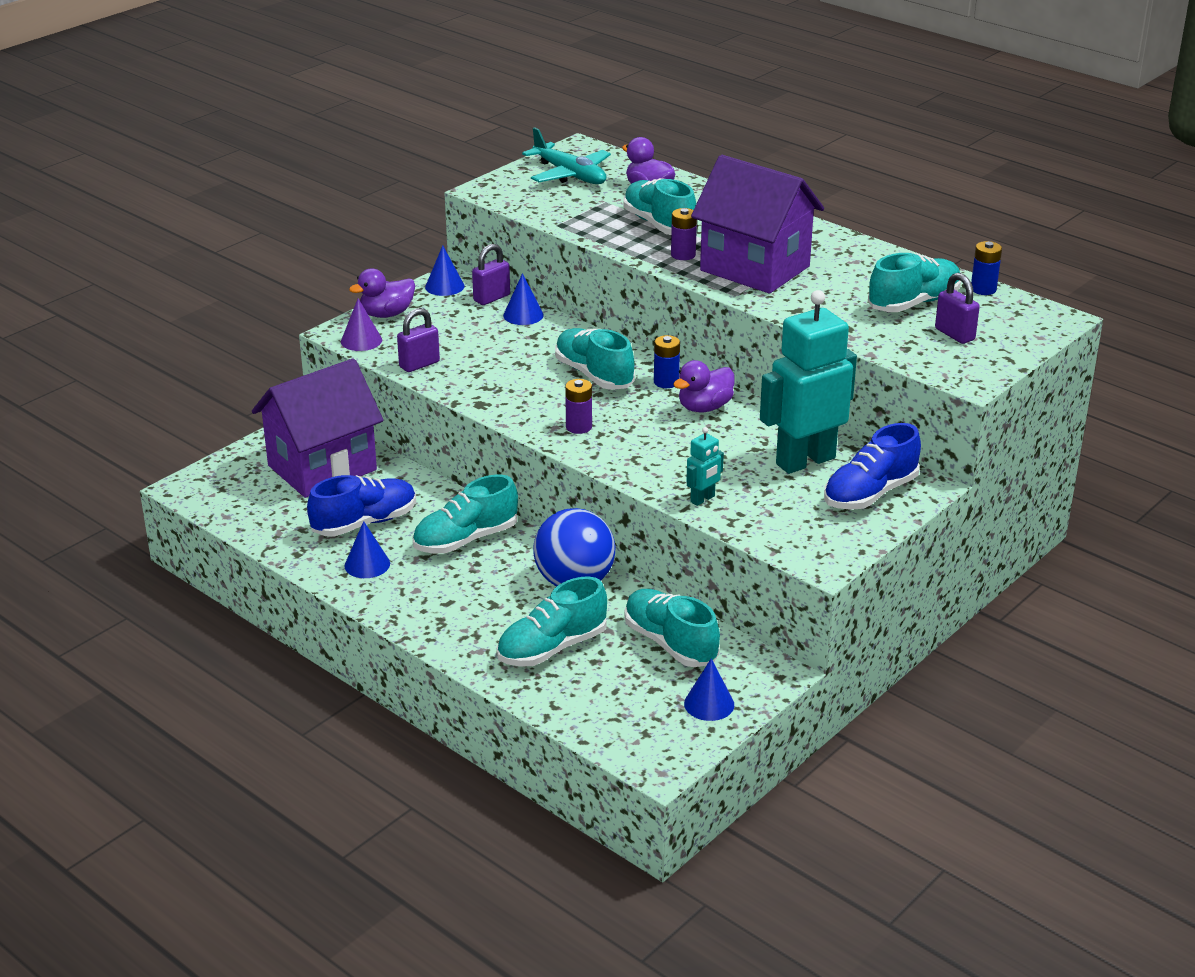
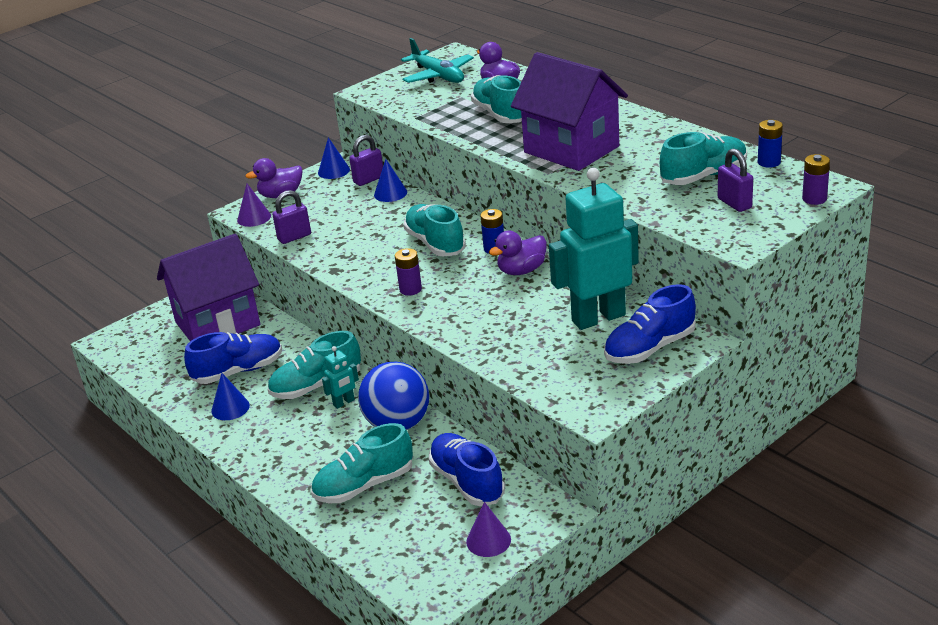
camera: 10 degrees right, 0 degrees up
turquoise shoe [625,589,720,667] -> blue shoe [429,433,505,506]
purple battery [671,208,697,260] -> purple battery moved to [802,154,830,205]
blue cone [684,658,734,721] -> purple cone [466,502,511,557]
turquoise robot [686,427,724,506] -> turquoise robot moved to [322,346,359,409]

